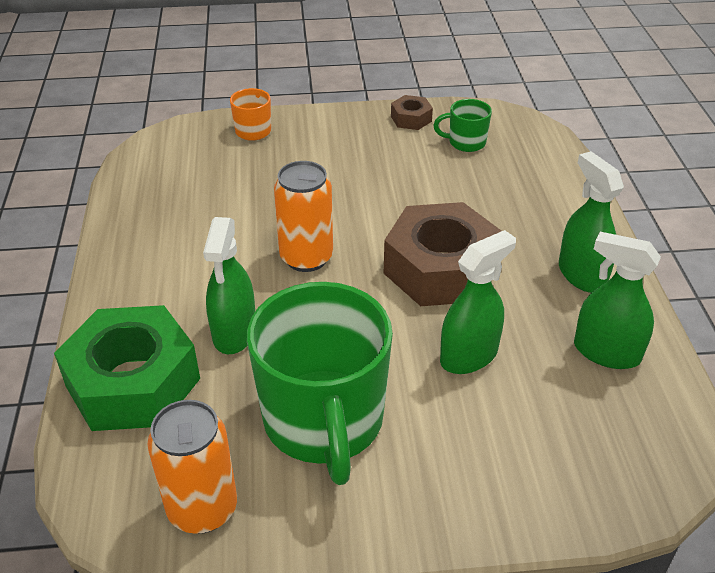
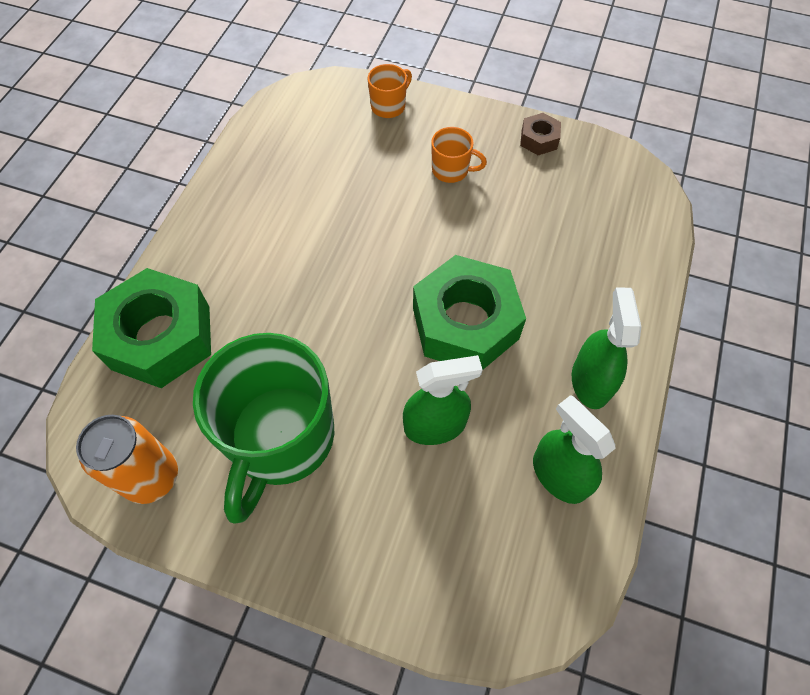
camera: 25 degrees right, 20 degrees up
green spray bottle [203,217,255,354] -> none
orange can [274,161,333,272] -> none
brown nut [384,202,501,306] -> green nut [413,255,526,369]
green mug [433,99,492,152] -> none
none -> orange mug [431,127,487,183]

